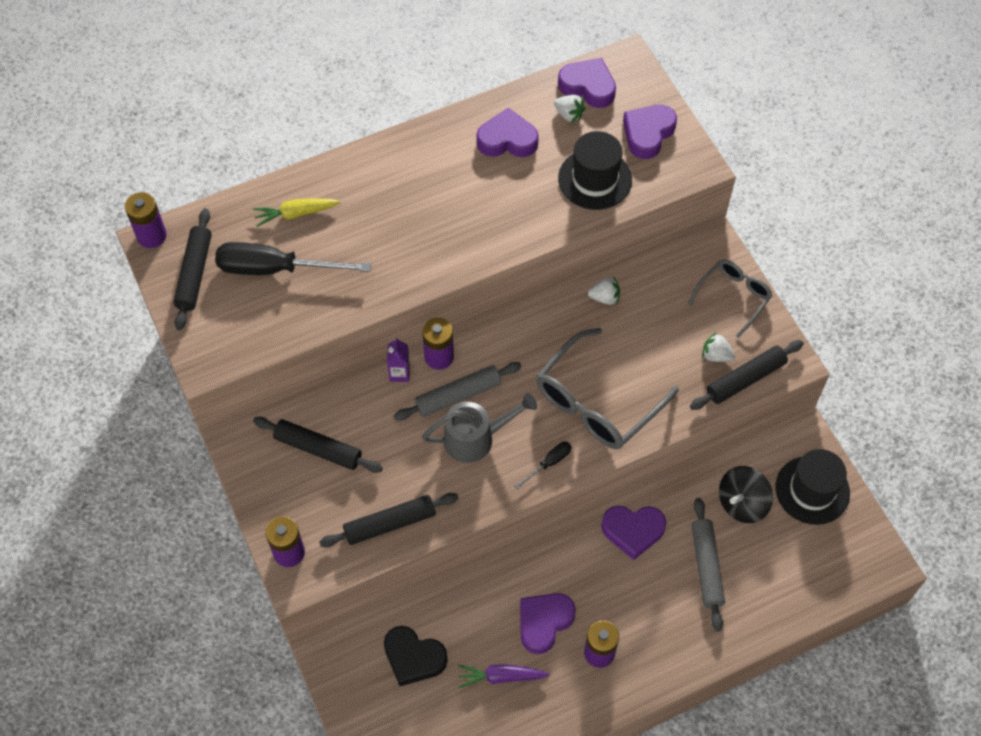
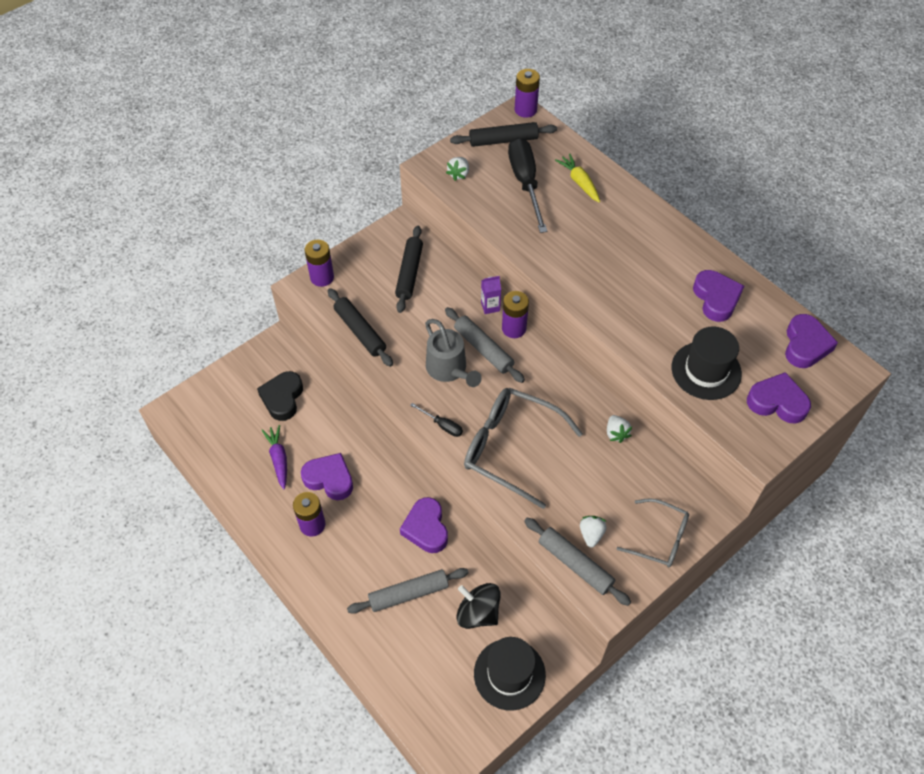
camera: 75 degrees right, 5 degrees down
white strawberry [554,95,585,123] -> white strawberry moved to [446,157,469,181]
black rolling pin [690,340,804,410] -> grey rolling pin [524,518,631,606]

